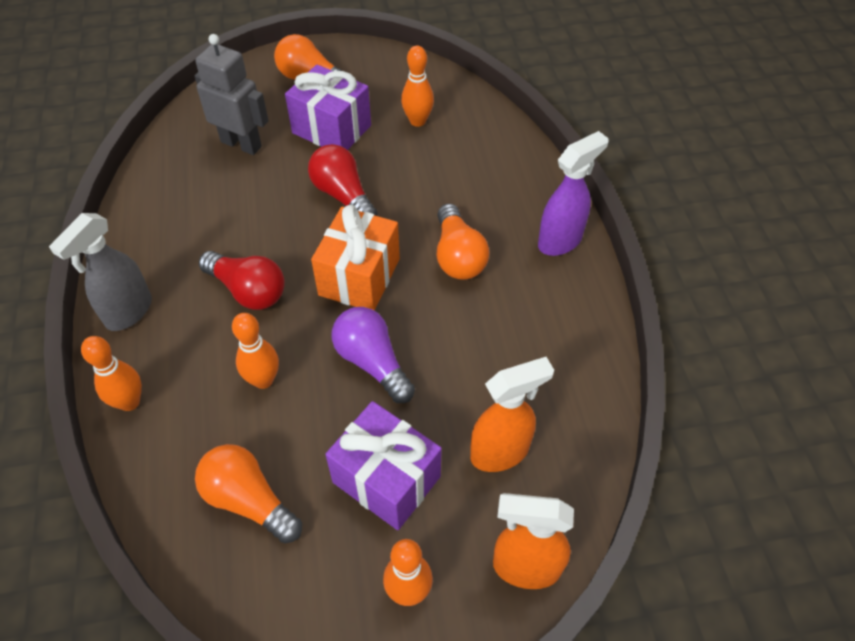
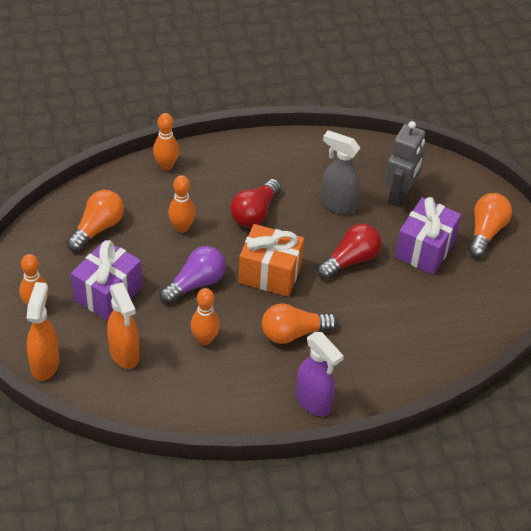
camera: 85 degrees right, 5 degrees down
grey spray bottle [49,213,152,331] -> grey spray bottle moved to [321,130,360,215]
orange bowling pin [401,46,434,127] -> orange bowling pin moved to [191,288,220,345]

